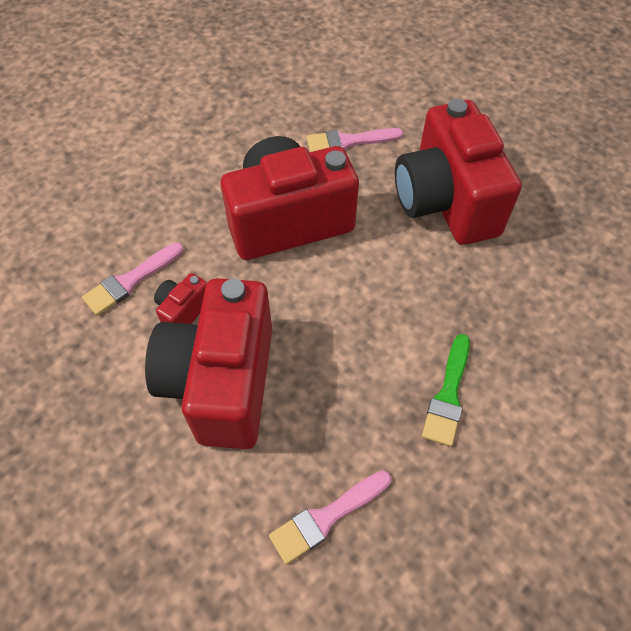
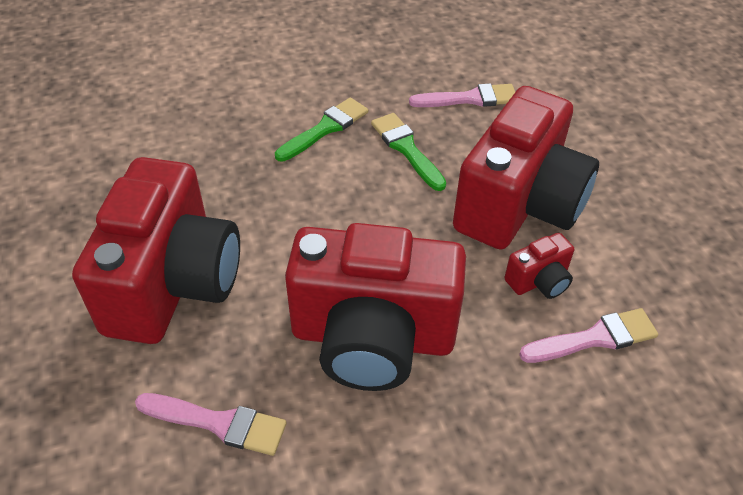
camera: 155 degrees left, 10 degrees down
none -> green brush [371,113,446,191]

